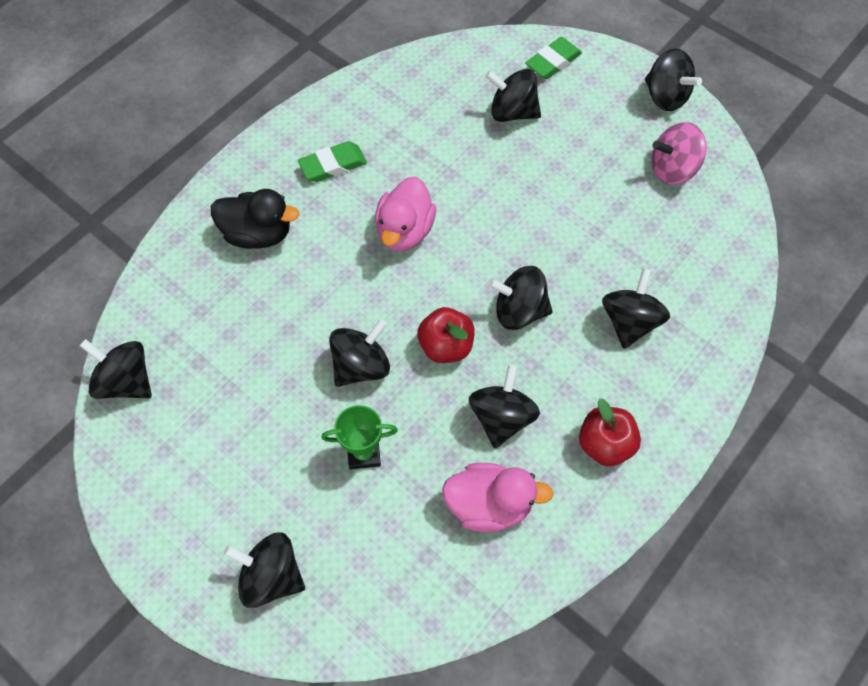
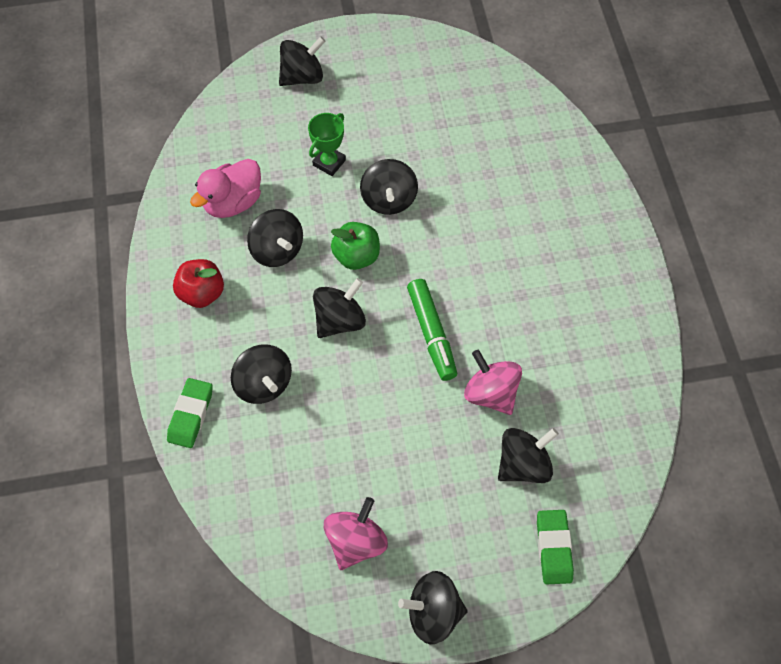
camera: 130 degrees right, 0 degrees up
black spinning top [79,339,152,399] -> none
black duck [211,189,299,249] -> none
green eraser [298,141,367,182] -> green eraser moved to [167,378,213,448]
pink duck [375,176,436,252] -> none
red apple [417,307,475,363] -> green apple [331,222,380,270]
none -> green marker [407,279,457,381]
none -> pink spinning top [464,350,522,415]

